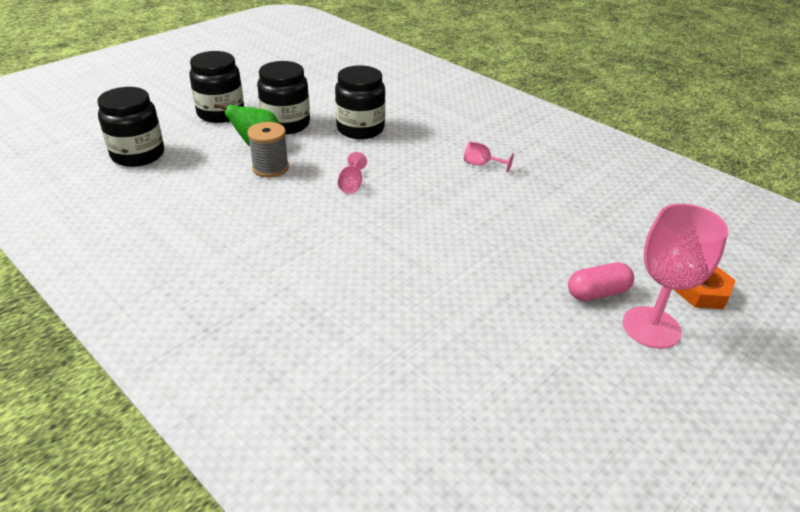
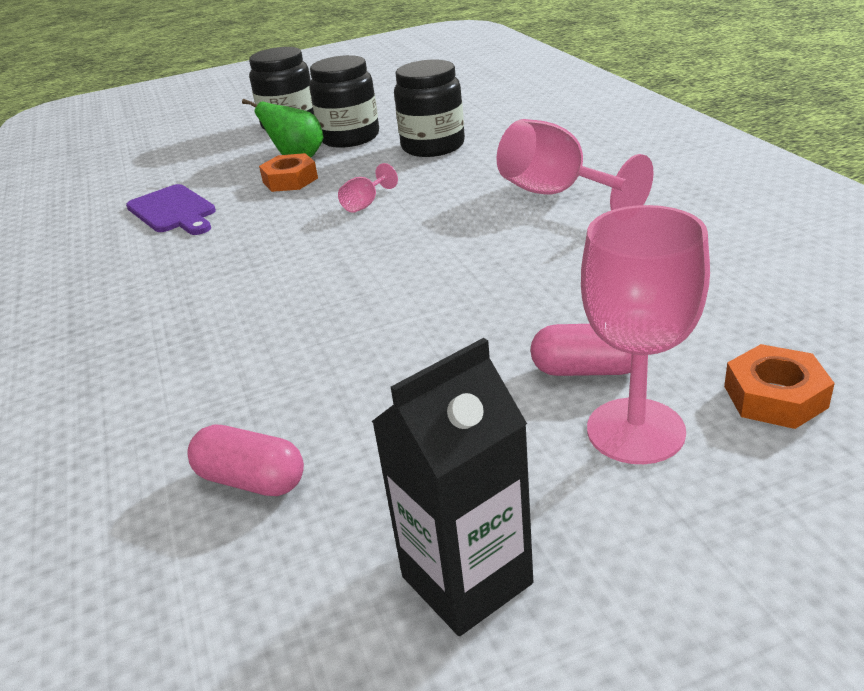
camera: 30 degrees right, 5 degrees down
black jar [97,87,164,167] -> none
grey spool [247,122,289,178] -> orange nut [259,153,318,192]
pink goblet [464,142,514,173] -> pink goblet [497,119,654,210], size x2.15
none -> purple cutting board [126,184,216,235]
none -> pink capsule [187,425,304,496]
none -> black carton [372,338,533,636]

